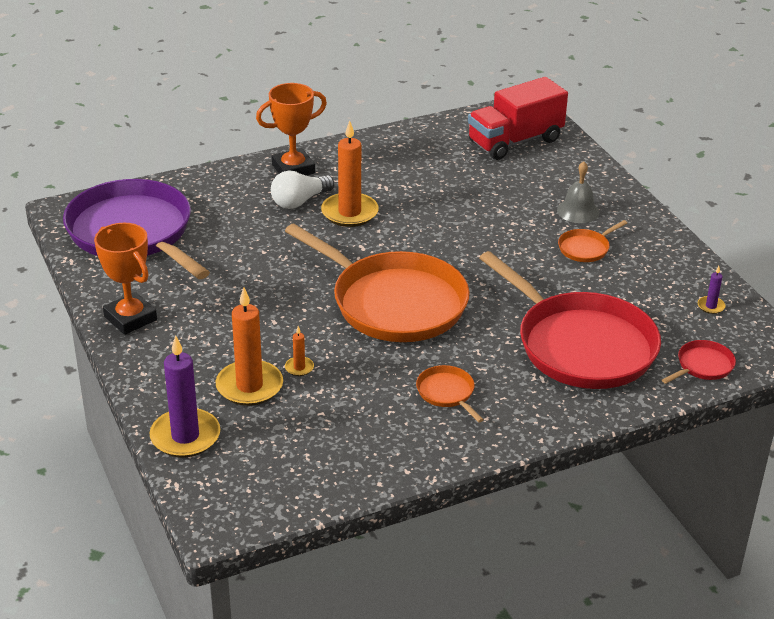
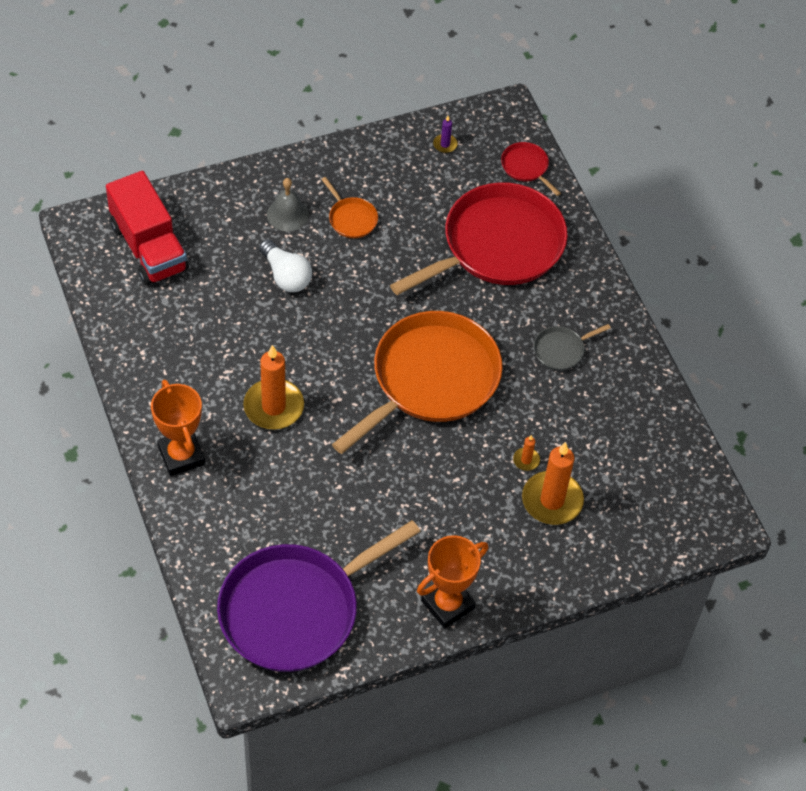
camera: 90 degrees left, 20 degrees up
purple candle [149,335,220,458] -> none
white light bulb [271,170,335,209] -> white light bulb moved to [259,239,312,292]
orange pan [416,365,484,422] -> grey pan [534,324,611,370]

